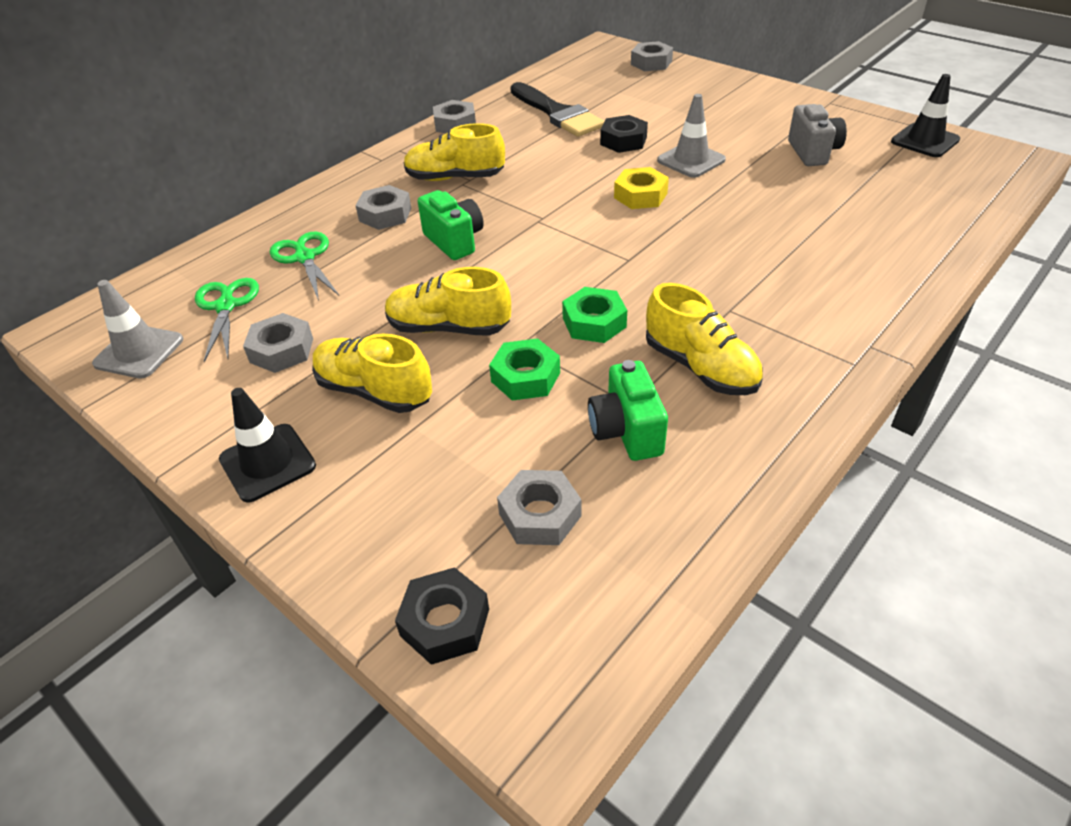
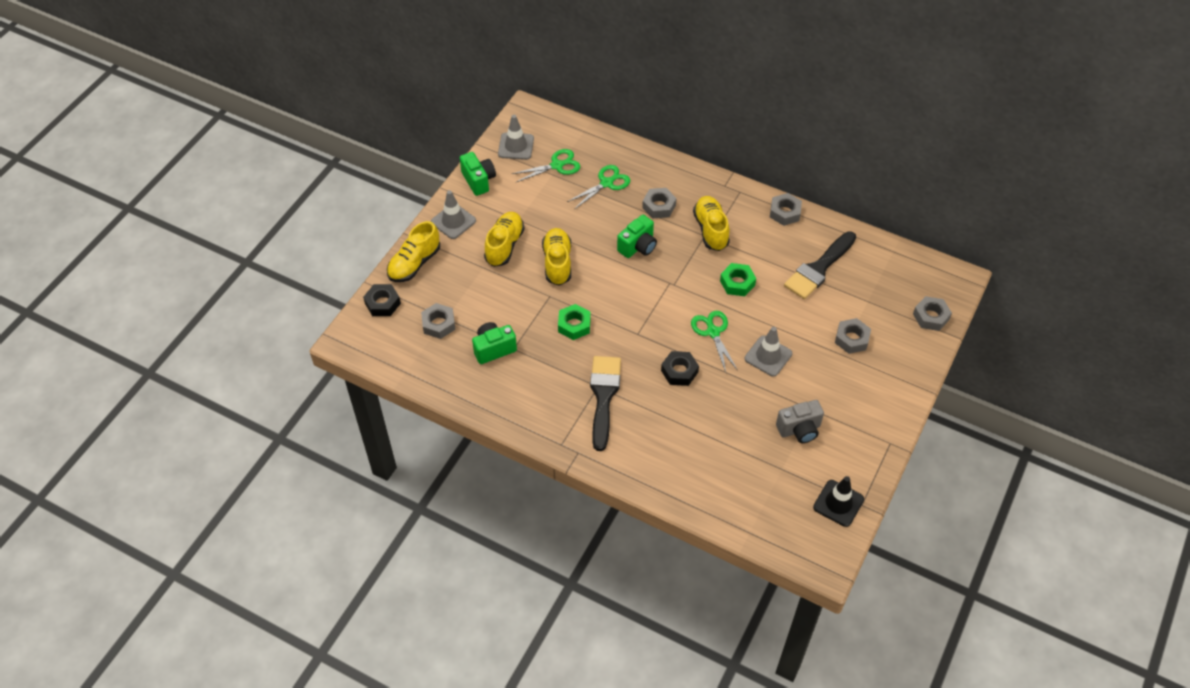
camera: 75 degrees right, 10 degrees up
black traffic cone [219,388,316,503] -> grey traffic cone [431,190,476,239]
grey nut [243,313,313,373] -> grey nut moved to [835,318,871,354]
green nut [489,338,560,401] -> green nut moved to [720,263,756,296]
black nut [600,115,648,153] -> black nut moved to [661,351,699,386]
yellow nut [614,167,669,209] -> green scissors [691,311,738,372]
yellow shoe [646,283,763,395] -> yellow shoe moved to [387,221,440,282]
none -> green camera [460,152,496,196]
none -> black brush [590,356,621,451]

